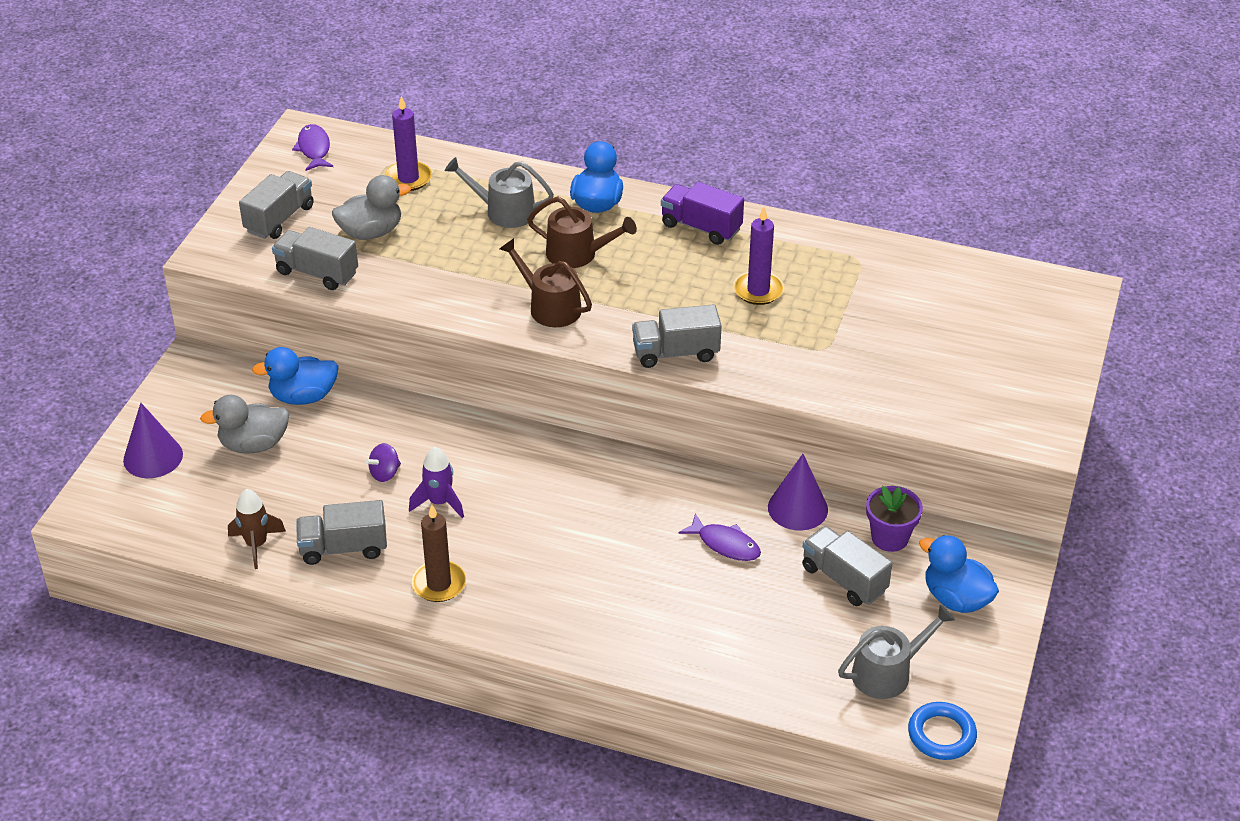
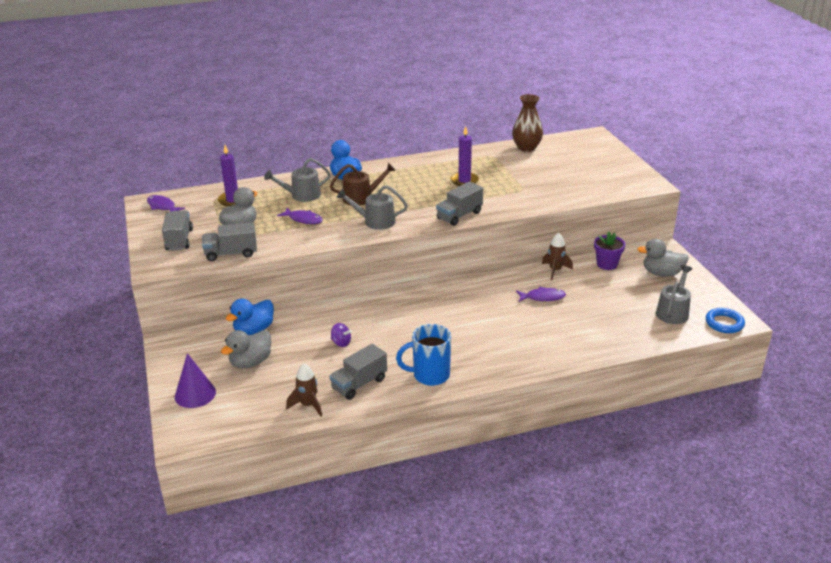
camera: 35 degrees left, 10 degrees down
purple spinning top [365,443,401,482] -> purple spinning top turned 75 degrees counterclockwise [331,323,352,347]
purple rocket [409,447,464,518] -> none
brown candle [411,505,466,602] -> blue mug [396,324,451,386]
brown watering can [499,238,592,327] -> grey watering can [337,185,408,230]
purple truck [661,182,744,245] -> none
purple cone [768,454,828,531] -> brown rocket [542,233,573,280]
grey truck [802,526,893,606] -> none
blue duck [919,535,999,613] -> grey duck [637,239,689,277]
none -> purple fish [277,208,323,224]
none -> brown vase [512,94,543,152]

